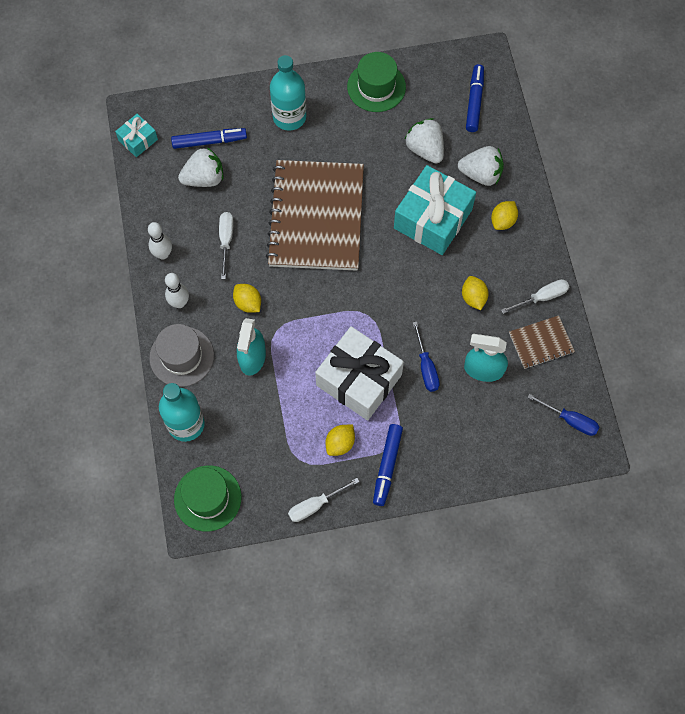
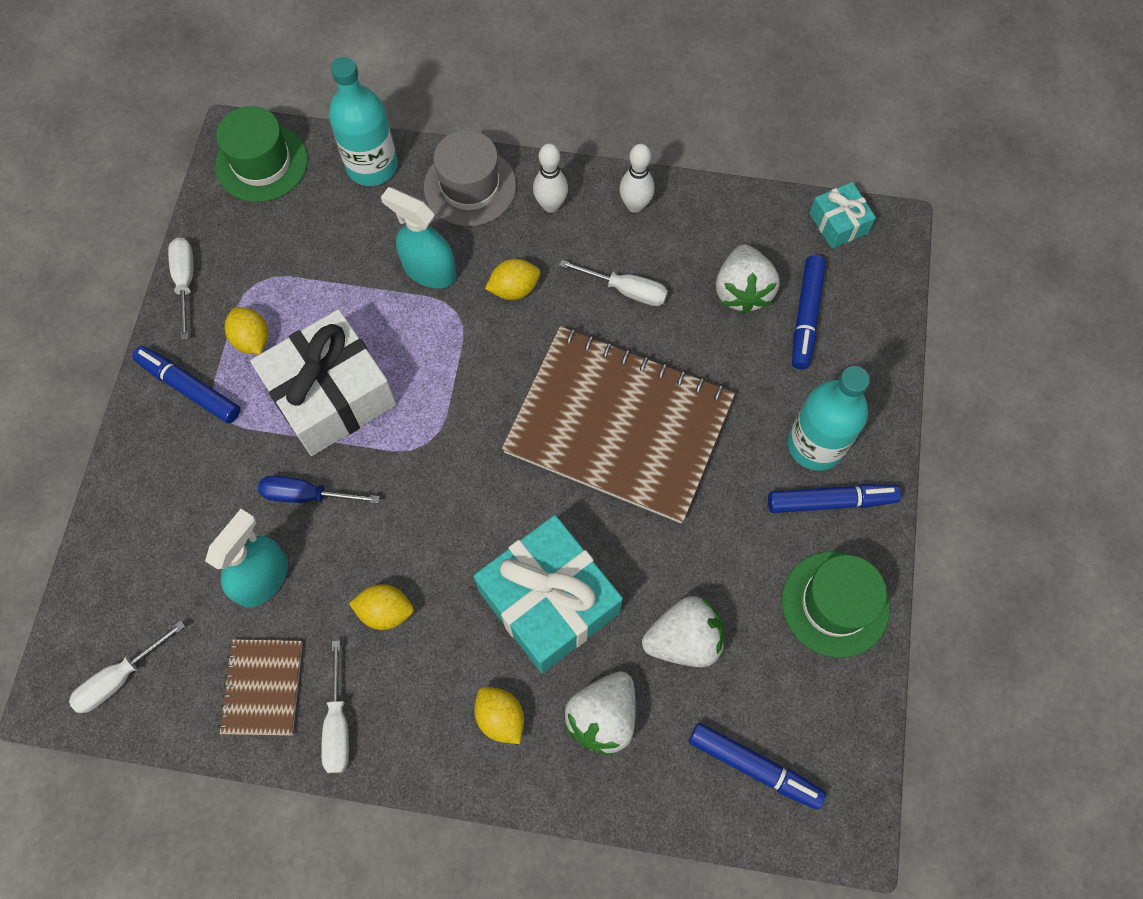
camera: 110 degrees right, 0 degrees up
blue screwdriver [527,394,599,436] -> white screwdriver [69,620,185,713]
none -> blue marker [768,484,901,513]

